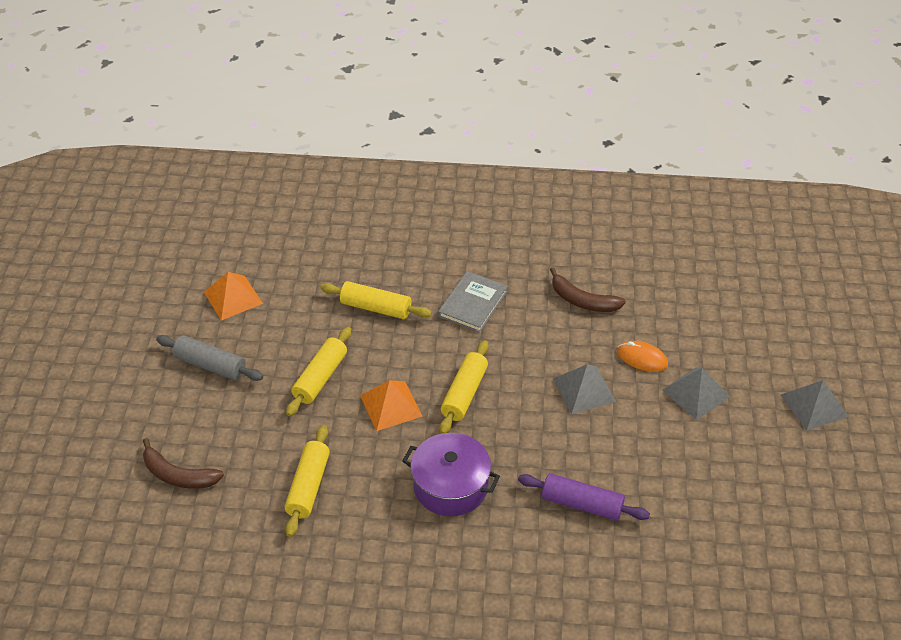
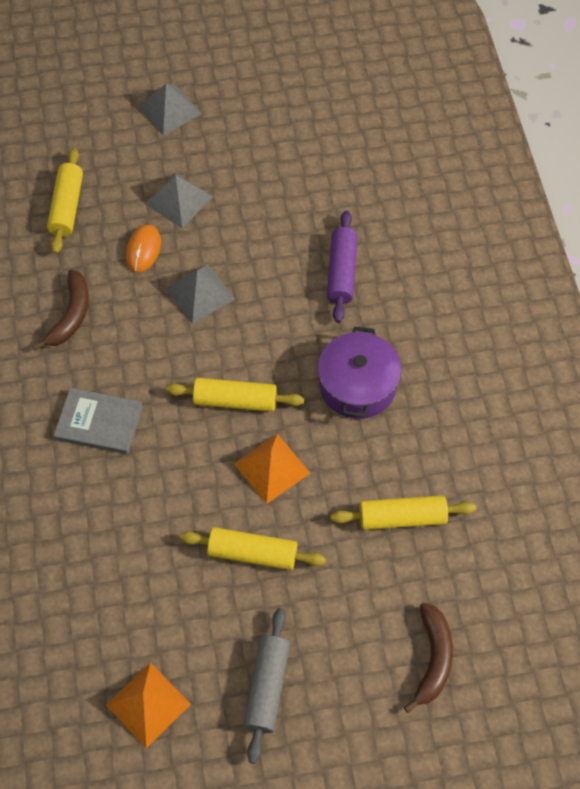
camera: 105 degrees left, 15 degrees up
yellow rolling pin [320,281,432,319] -> yellow rolling pin moved to [47,148,83,254]

